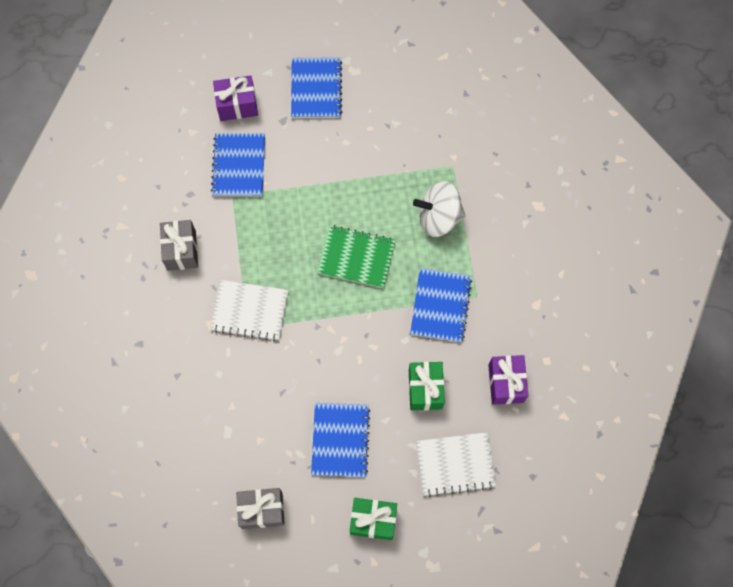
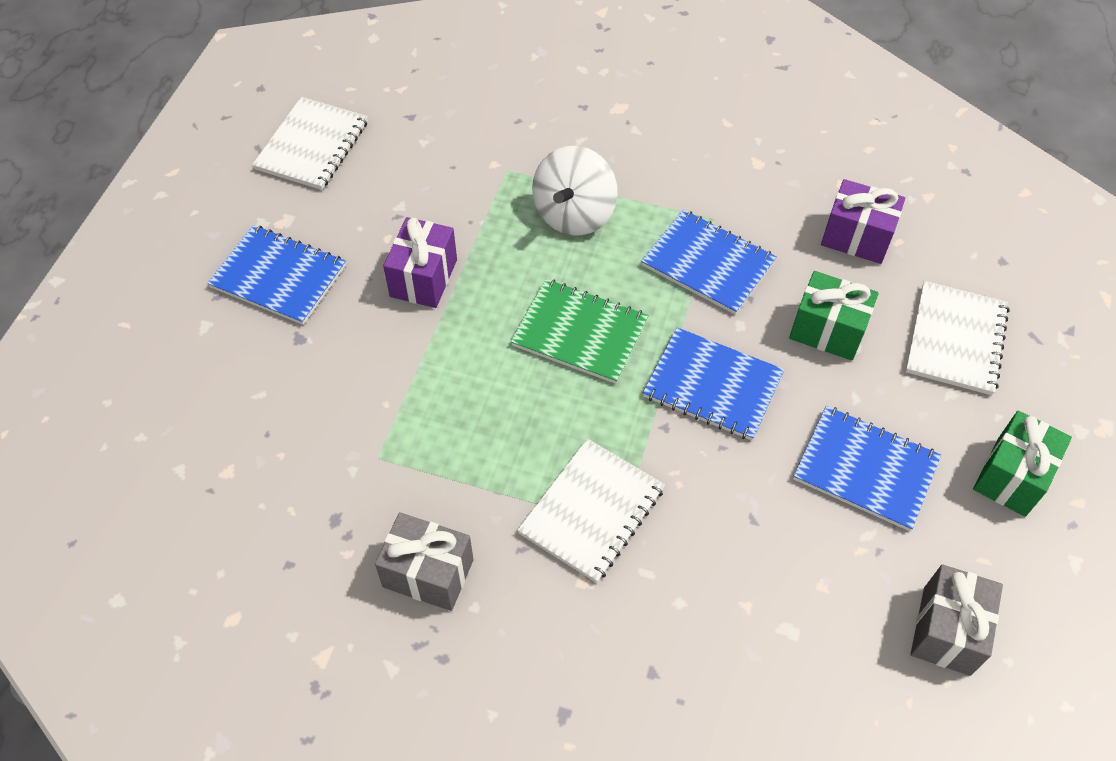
camera: 65 degrees left, 15 degrees down
blue notebook [211,133,265,196] -> blue notebook moved to [643,327,784,441]
purple gift [213,75,258,121] -> purple gift moved to [383,217,457,308]
green notebook [317,225,396,288] -> green notebook turned 75 degrees clockwise [511,279,649,384]
none -> white notebook [252,97,368,190]

